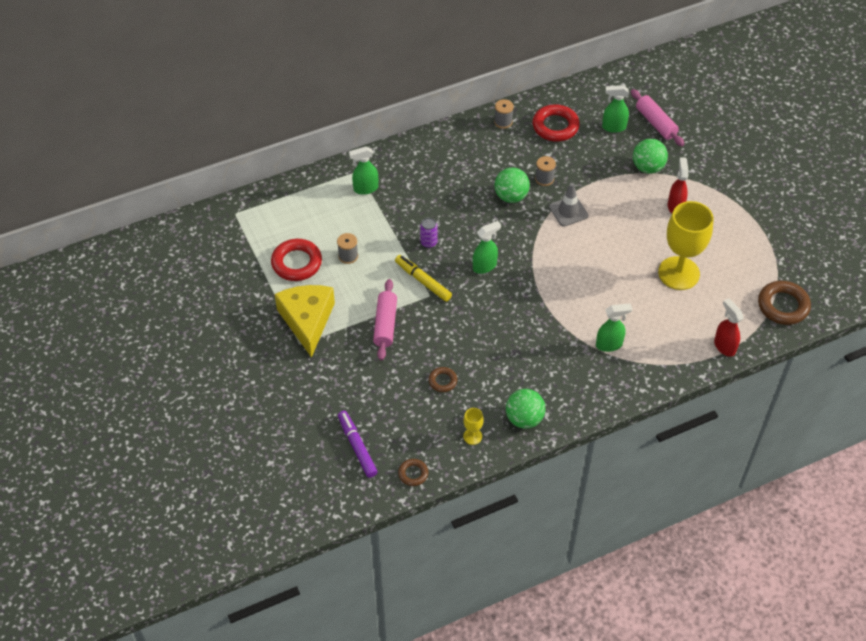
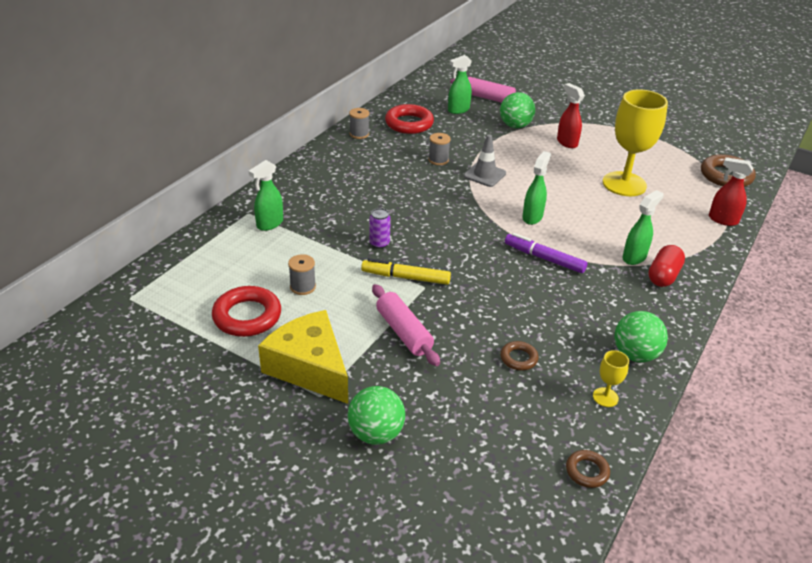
camera: 35 degrees left, 15 degrees down
purple marker [338,411,377,478] -> purple marker moved to [505,233,587,273]
green spray bottle [473,221,501,274] -> green spray bottle moved to [522,151,551,225]
green ball [494,167,530,203] -> green ball moved to [347,386,405,445]
none -> red capsule [648,245,685,287]

